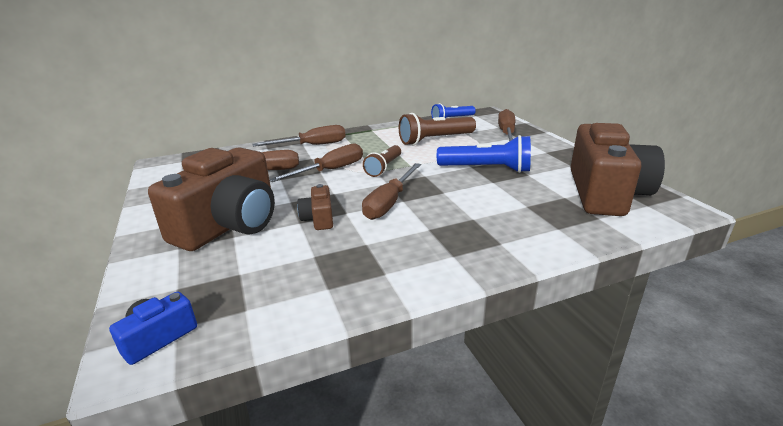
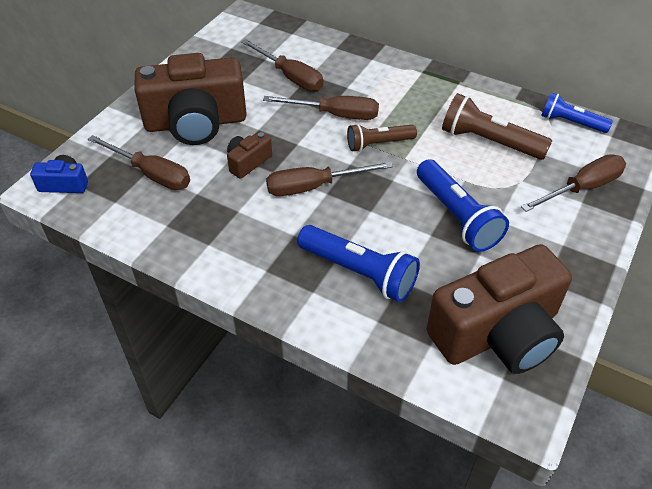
camera: 50 degrees right, 20 degrees up
brown screwdriver [253,125,346,146] -> brown screwdriver moved to [88,135,190,190]
none -> blue flashlight [297,225,420,302]

